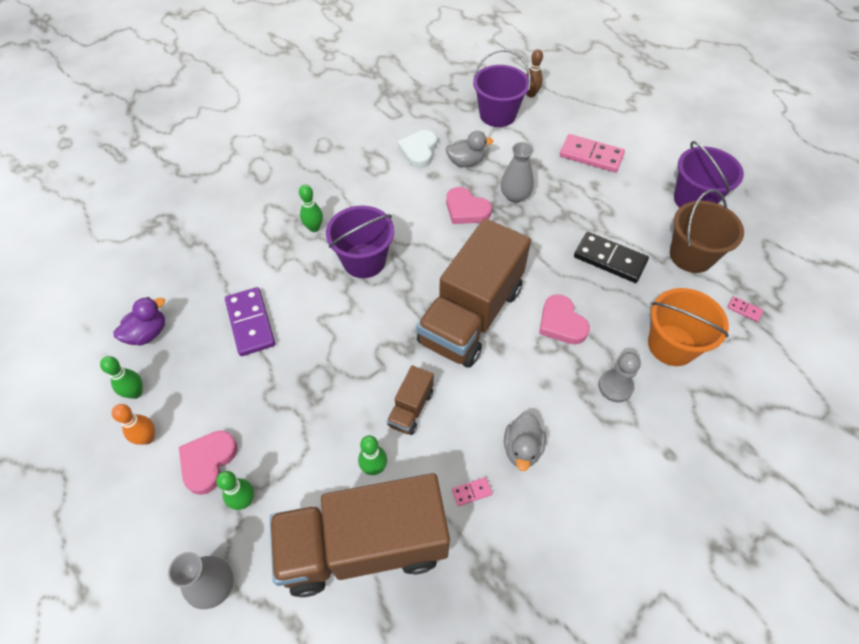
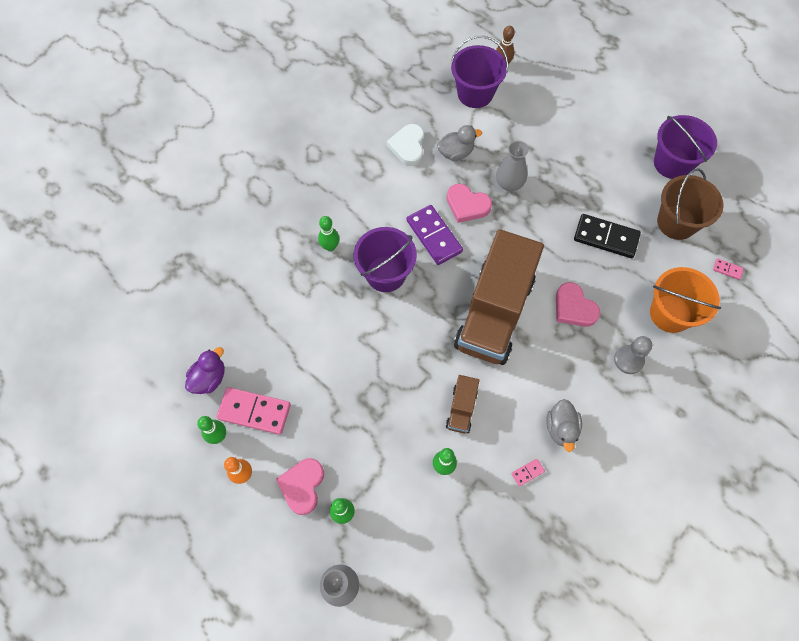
camera: 10 degrees left, 10 degrees up
purple domino [225,287,275,356] -> purple domino moved to [407,205,463,265]
brown truck [270,473,450,597] -> none
pink domino [560,134,625,173] -> pink domino moved to [216,387,291,435]

